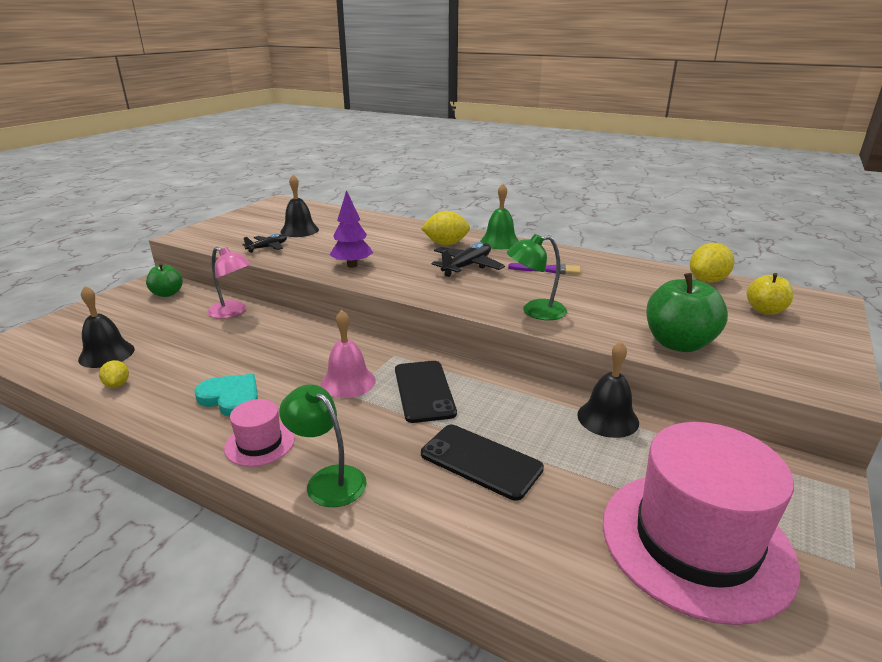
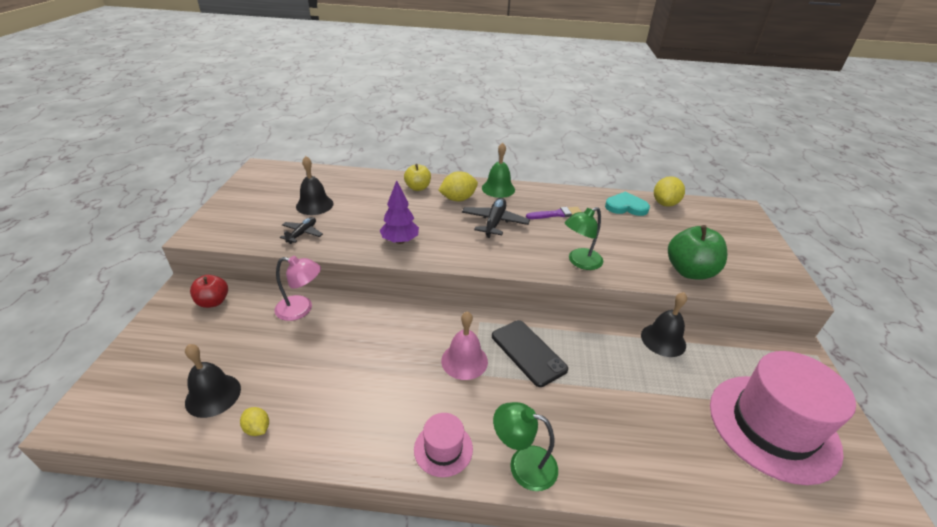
camera: 25 degrees left, 10 degrees up
green apple [146,263,183,297] -> red apple [190,275,228,308]
turquoise heart [194,374,258,417] -> turquoise heart moved to [605,191,650,216]
black phone [421,425,544,501] -> none
yellow apple [747,273,793,315] -> yellow apple moved to [404,164,431,191]

